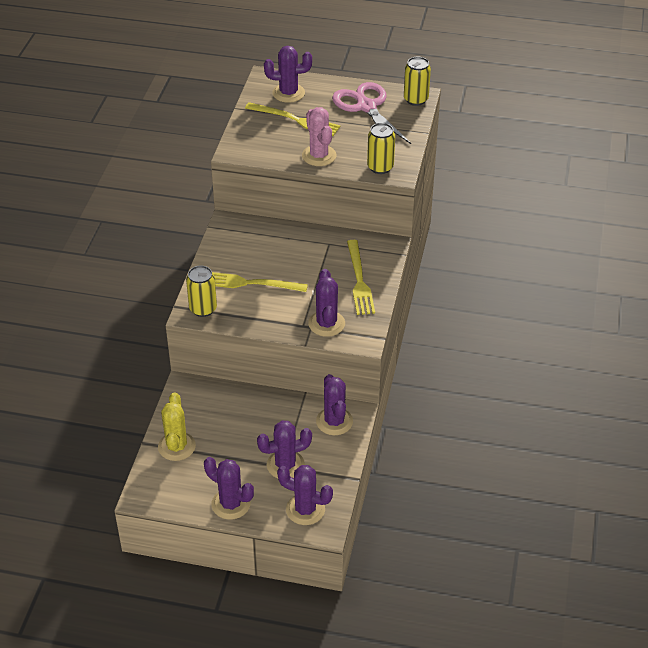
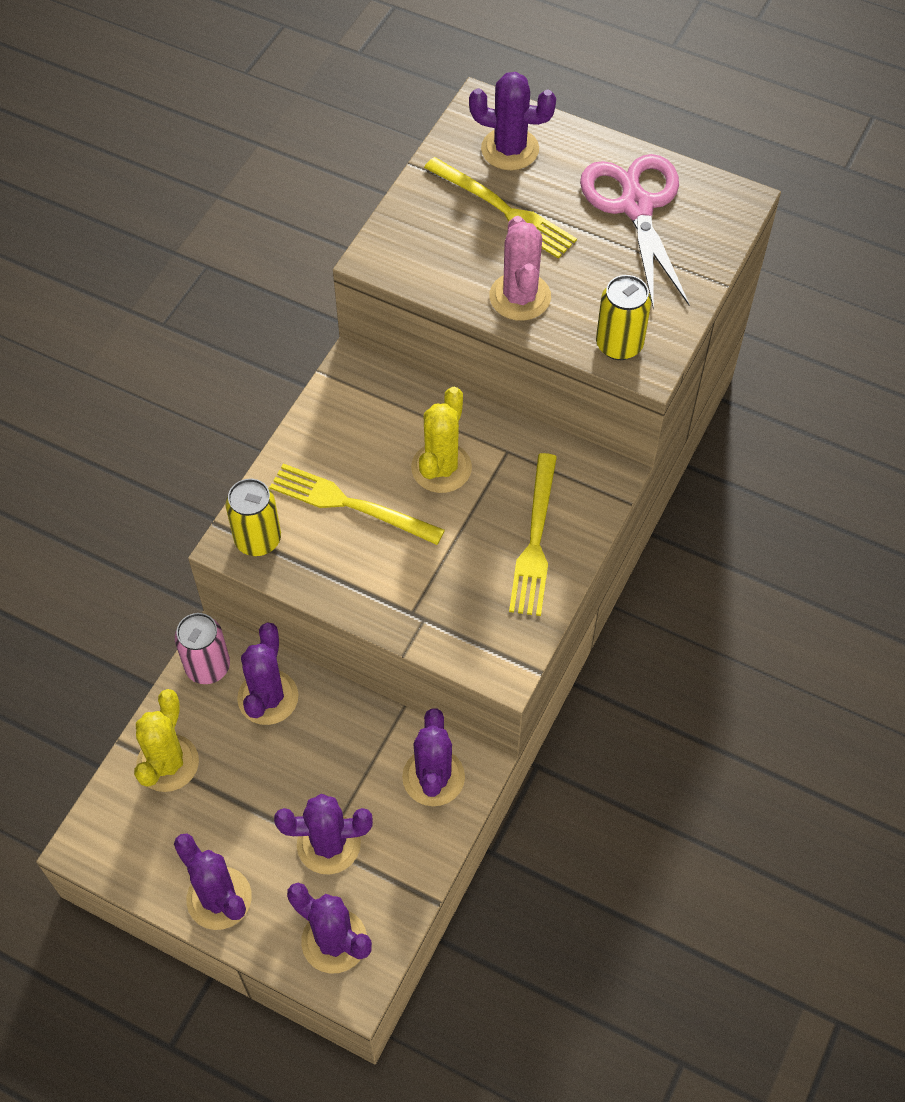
camera: 15 degrees right, 15 degrees up
purple cactus [308,269,345,337] -> purple cactus moved to [237,622,298,725]
yellow can [404,57,431,106] -> none
none -> pink can [175,613,230,684]
none -> yellow cactus [411,387,472,493]

